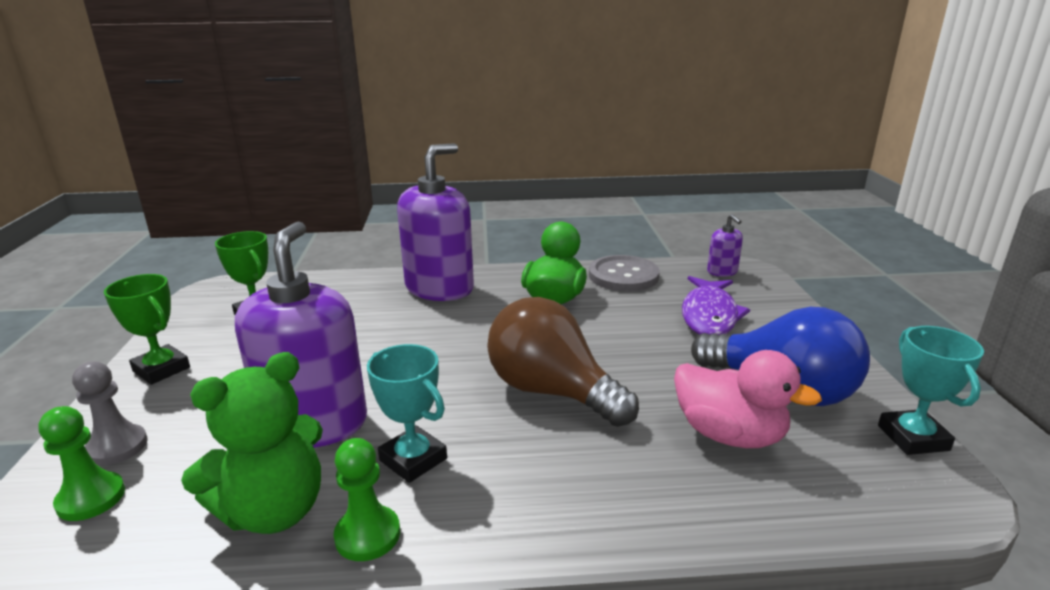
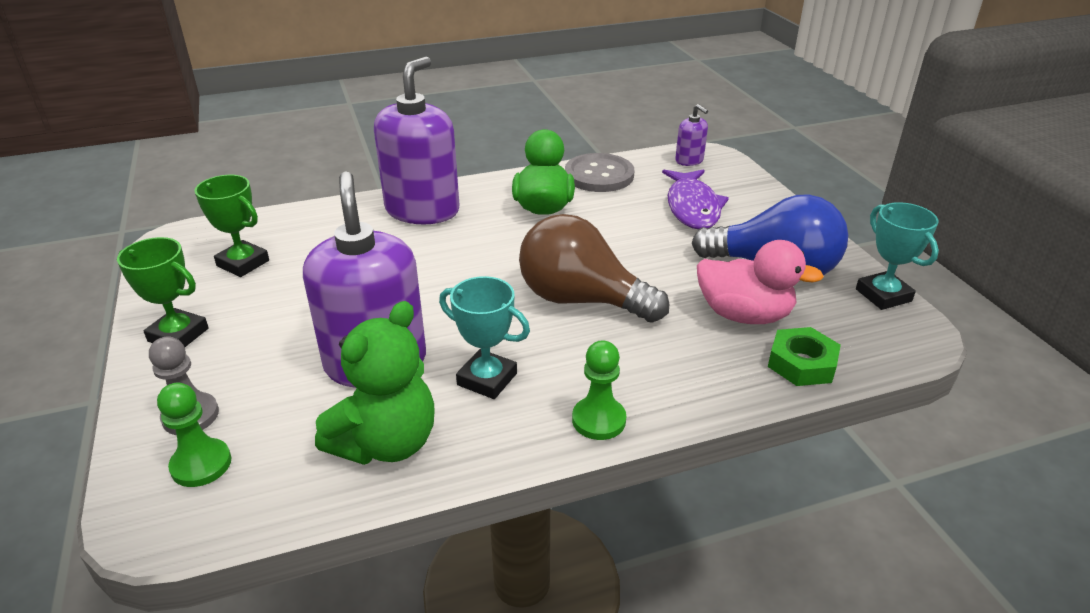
camera: 15 degrees left, 10 degrees up
green pawn [334,438,400,561] -> green pawn moved to [572,340,626,440]
none -> green nut [768,327,841,386]

